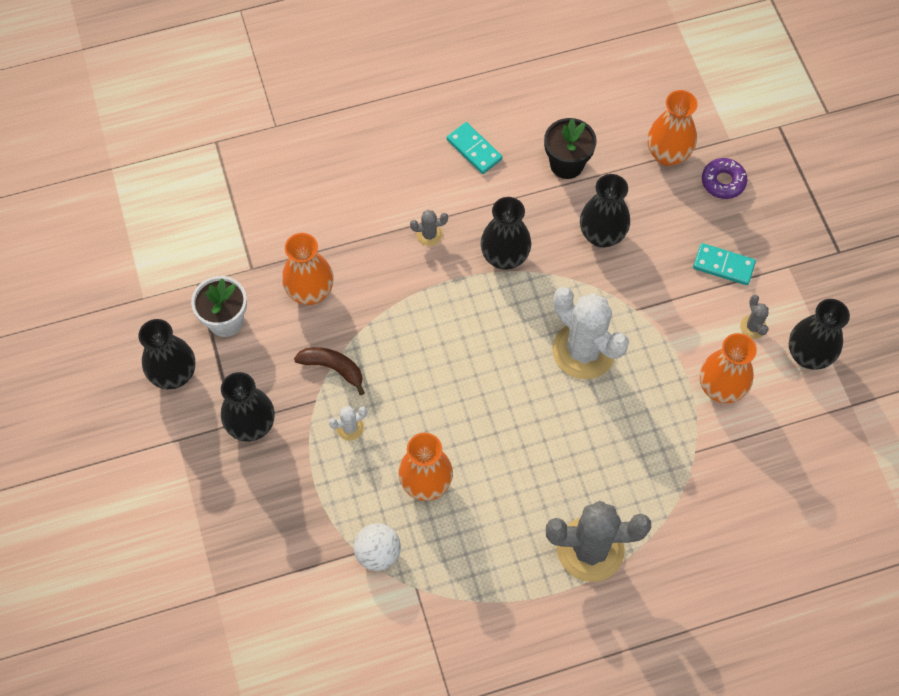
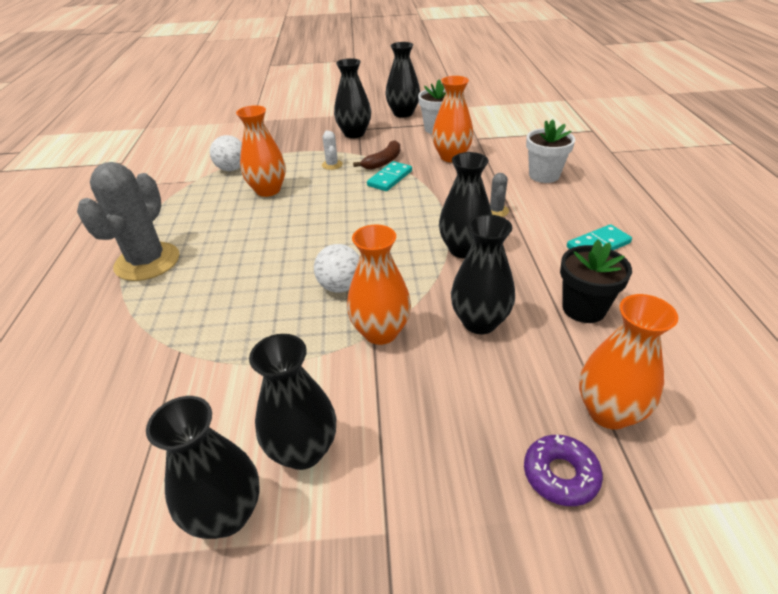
camera: 105 degrees right, 25 degrees down
white cactus [552,287,629,379] -> white ball [314,244,360,293]
turquoise domino [693,243,756,285] -> turquoise domino moved to [367,161,412,191]
orange vase [700,333,757,403] -> orange vase moved to [347,225,411,345]
grey cactus [740,295,769,339] -> black vase [249,334,336,470]
none -> white flower pot [526,119,575,183]

